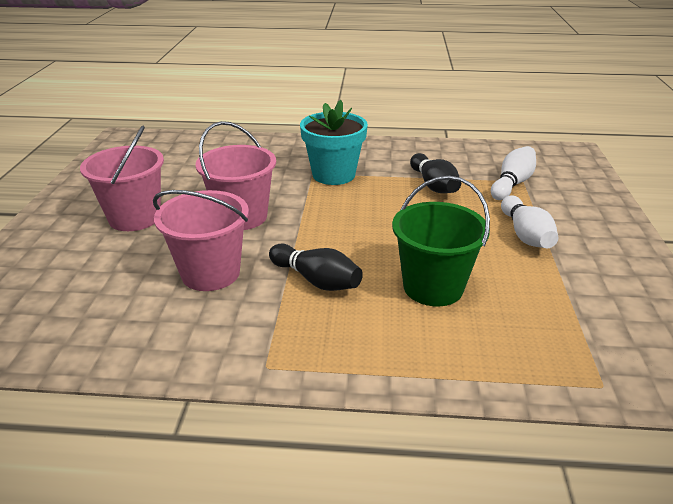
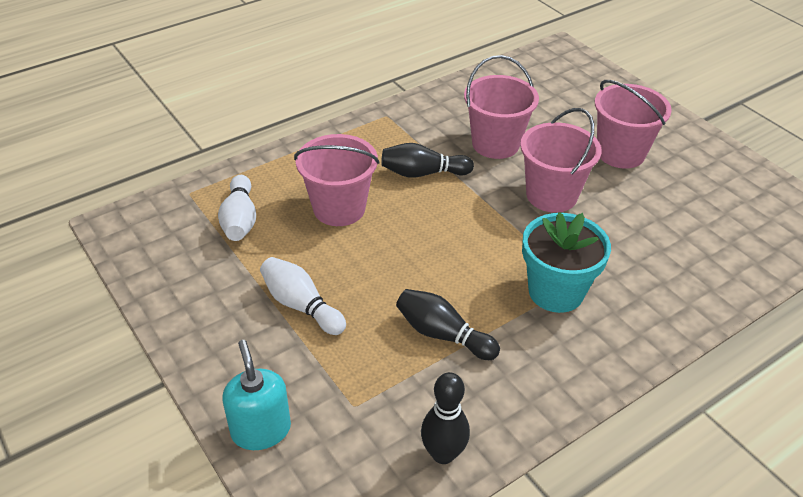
camera: 140 degrees right, 10 degrees up
green bucket [392,176,490,306] -> pink bucket [294,134,379,226]
white bowling pin [491,146,536,200] -> white bowling pin moved to [218,175,256,241]
none -> turquoise soap dispenser [222,340,291,450]
none -> black bowling pin [421,372,470,464]

